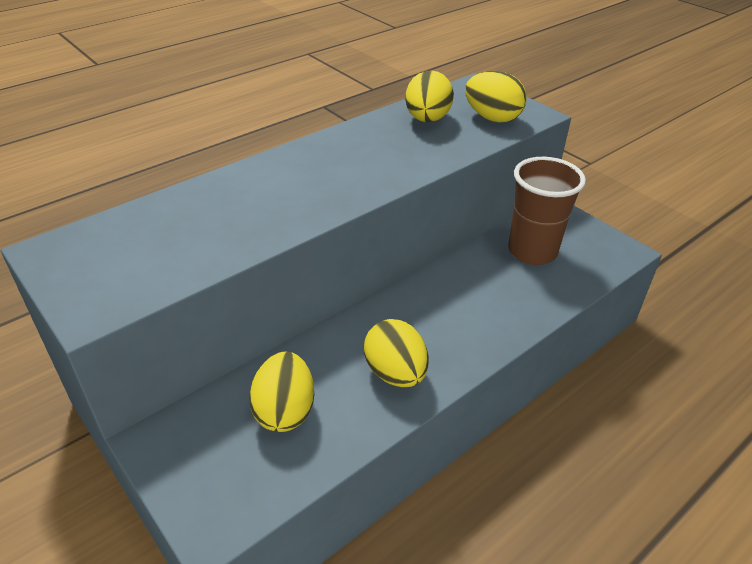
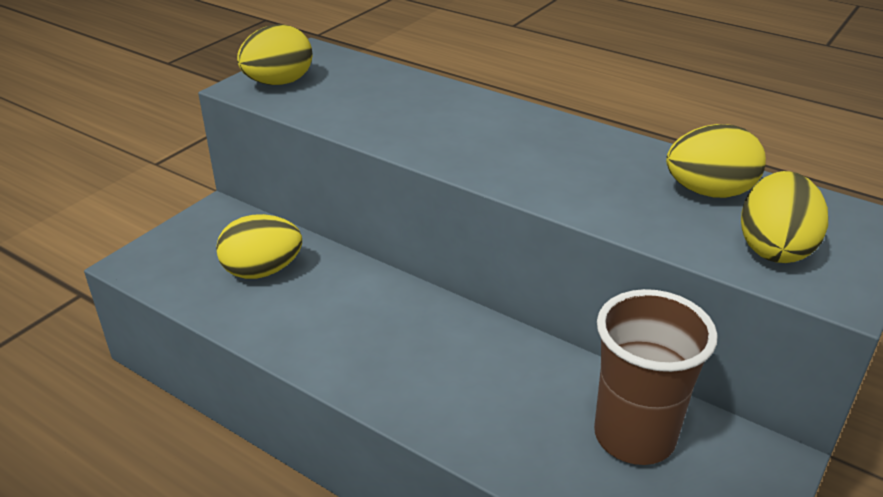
camera: 75 degrees right, 5 degrees down
yellow egg [364,319,428,387] -> yellow egg moved to [237,24,312,85]

